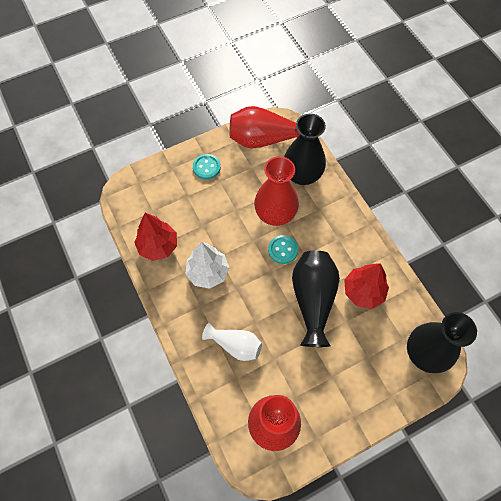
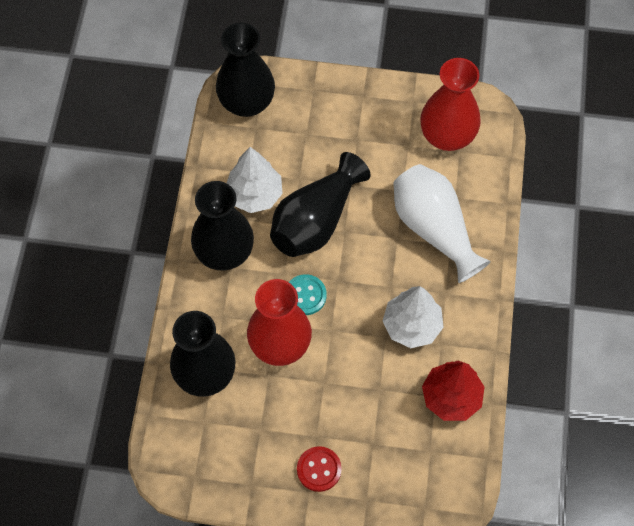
camera: 145 degrees left, 0 degrees up
turquoise button [193,154,221,179] -> red button [297,446,342,492]
white vase [202,323,262,361] -> white vase [393,164,491,283], size x1.63
red vase [230,106,300,149] -> none
red tree [344,263,389,309] -> white tree [227,147,283,213]
none -> black vase [191,181,254,271]

